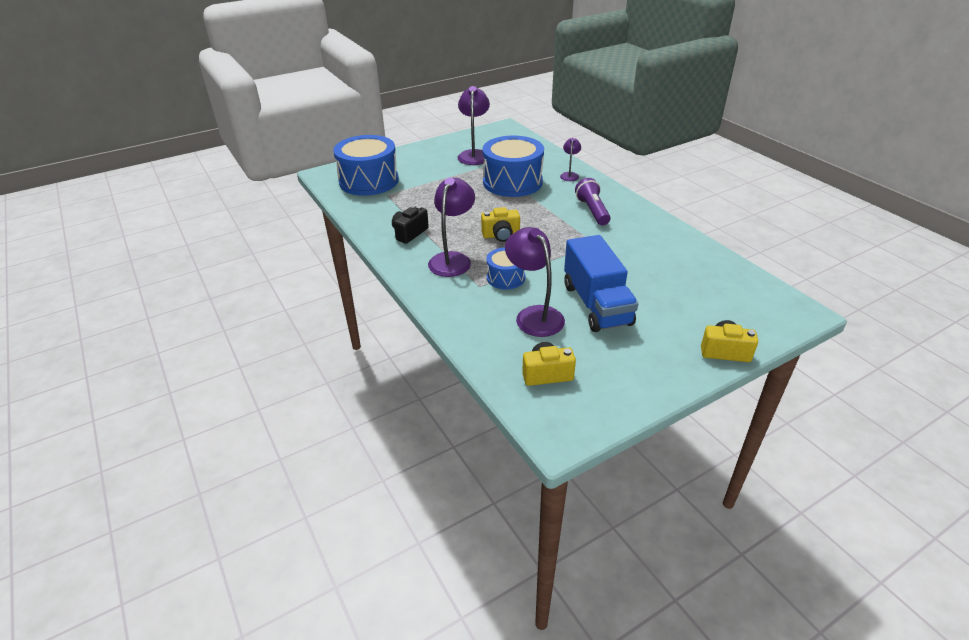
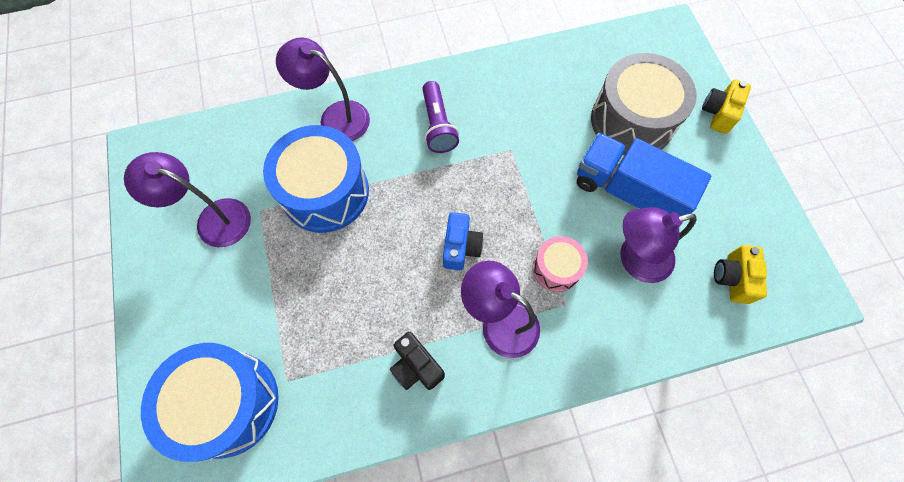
camera: 75 degrees left, 30 degrees up
yellow camera [481,207,520,242] -> blue camera [443,212,484,270]
blue drum [486,247,526,290] -> pink drum [533,236,588,292]
purple lamp [560,138,581,181] -> purple lamp [276,37,370,141], size x1.86
blue truck [564,235,638,332] -> blue truck turned 150 degrees counterclockwise [577,133,711,216]
purple flashlight [575,178,611,225] -> purple flashlight turned 105 degrees counterclockwise [422,81,459,153]
none -> grey drum [591,53,697,155]

